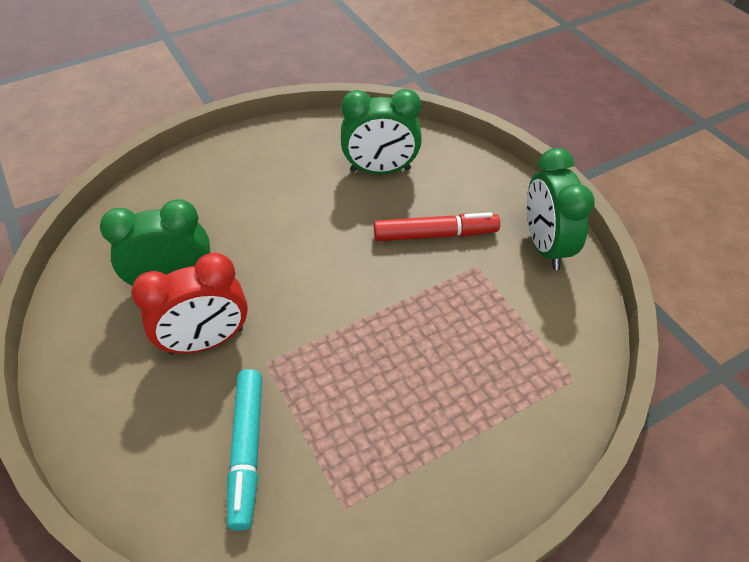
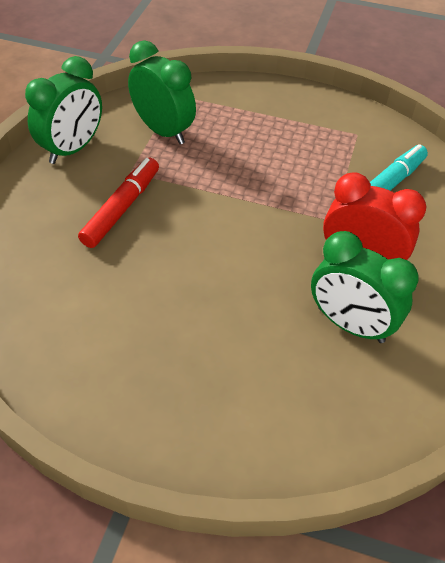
camera: 135 degrees left, 0 degrees up
green clock [341,89,422,174] -> green clock moved to [128,40,196,144]
red marker [374,212,500,241] -> red marker turned 75 degrees clockwise [78,157,159,248]

